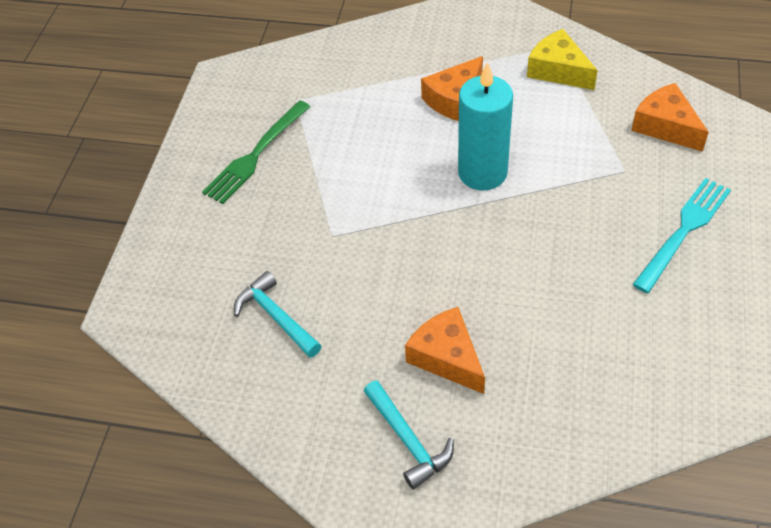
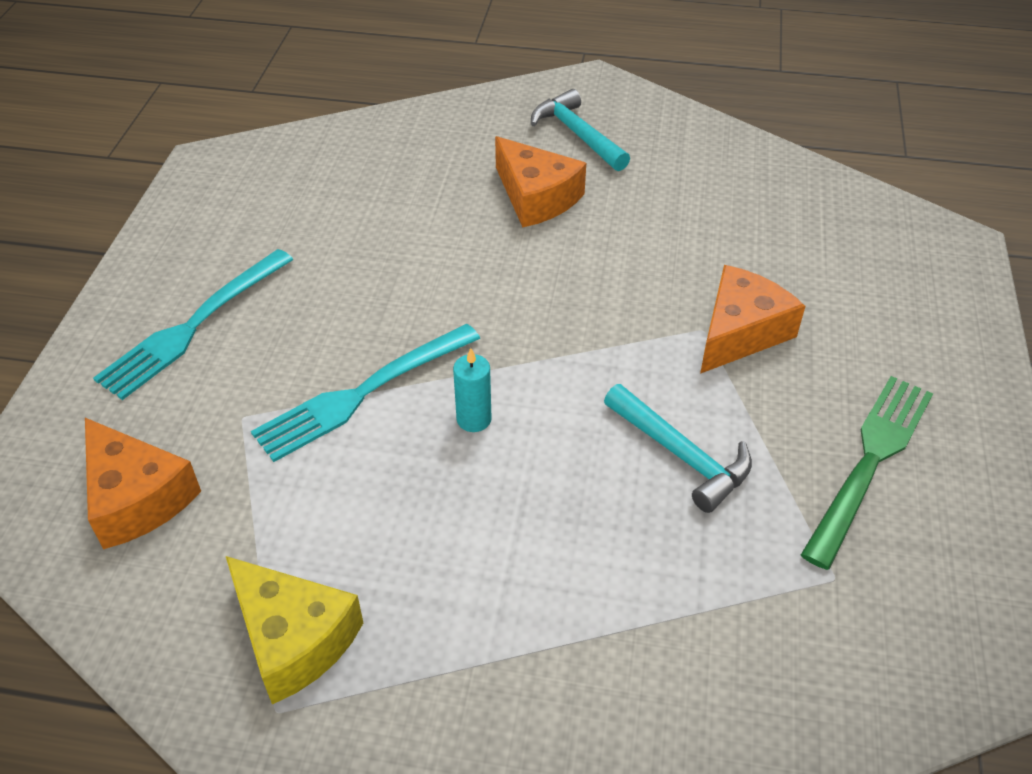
camera: 175 degrees right, 5 degrees down
turquoise hammer [234,271,322,358] -> turquoise hammer moved to [604,384,752,513]
orange cheese [421,56,483,121] -> orange cheese moved to [700,265,805,374]
turquoise candle [458,62,513,190] -> turquoise candle [453,348,492,432], size x0.43
none -> turquoise fork [251,324,480,462]

